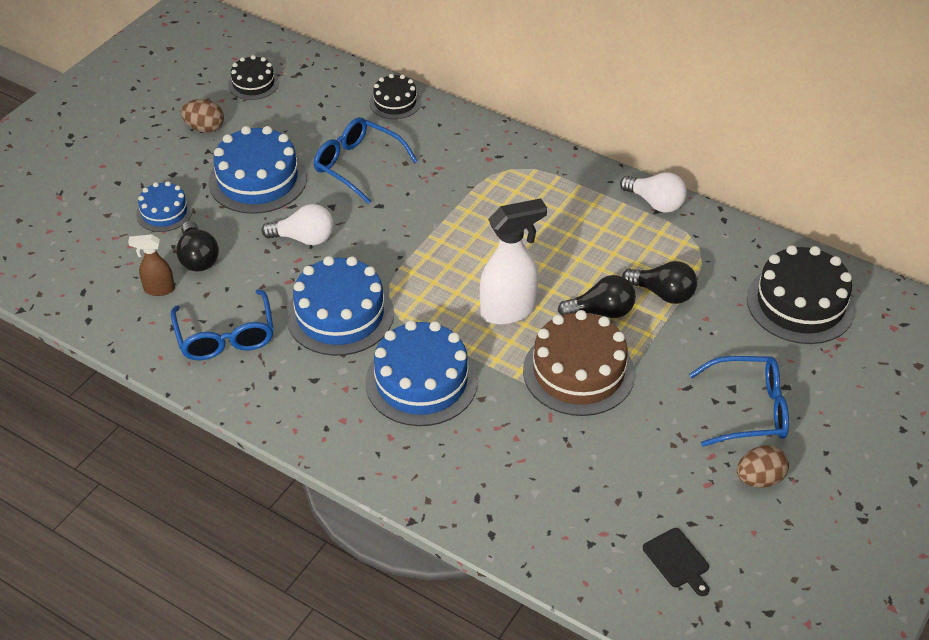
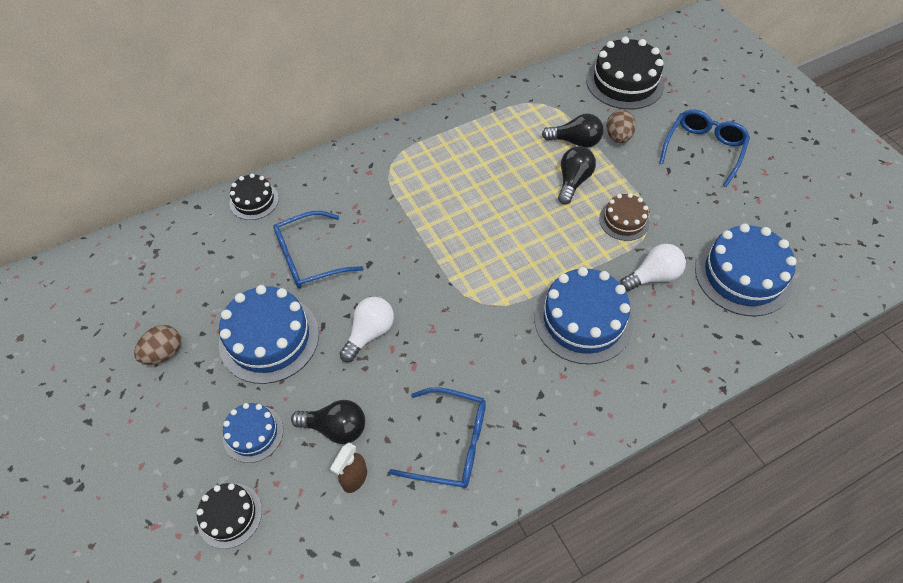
camera: 60 degrees left, 10 degrees up
black cake [228,55,279,100] -> black cake moved to [196,483,262,549]
blue cake [286,256,394,356] -> blue cake moved to [695,224,797,316]
white spray bottle [480,198,547,325] -> none
brown cake [523,310,635,416] -> brown cake [599,193,650,241], size x0.56
white light bulb [620,172,687,213] -> white light bulb moved to [620,244,686,291]
black light bulb [622,261,697,304] -> black light bulb turned 45 degrees clockwise [542,114,604,148]
black cutting board [643,528,709,596] -> none
brown egg [737,445,789,488] -> brown egg moved to [606,110,636,143]

